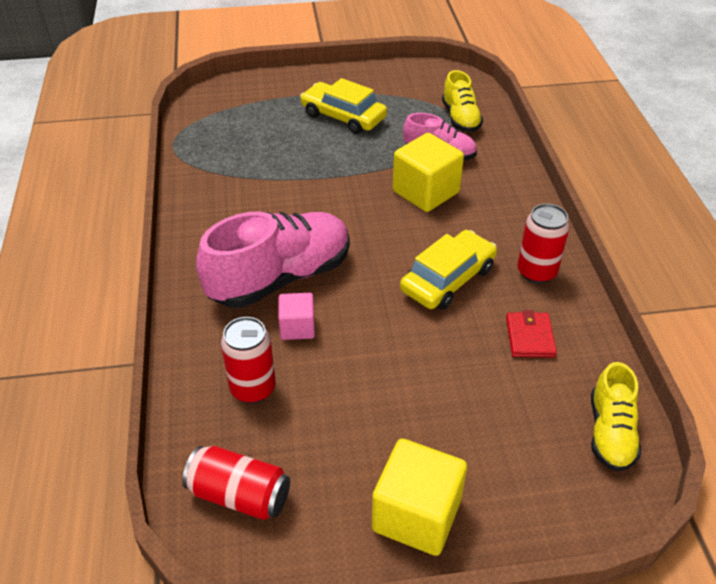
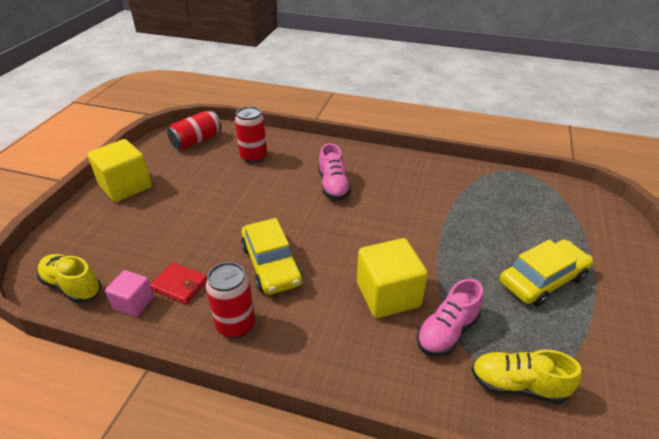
camera: 115 degrees right, 5 degrees down
pink shoe [196,212,350,308] -> pink shoe [318,143,351,200], size x0.55
pink cube [278,293,315,340] -> pink cube moved to [105,270,154,317]

